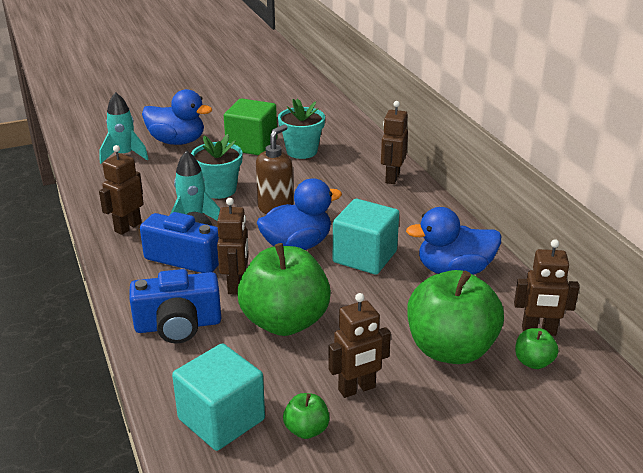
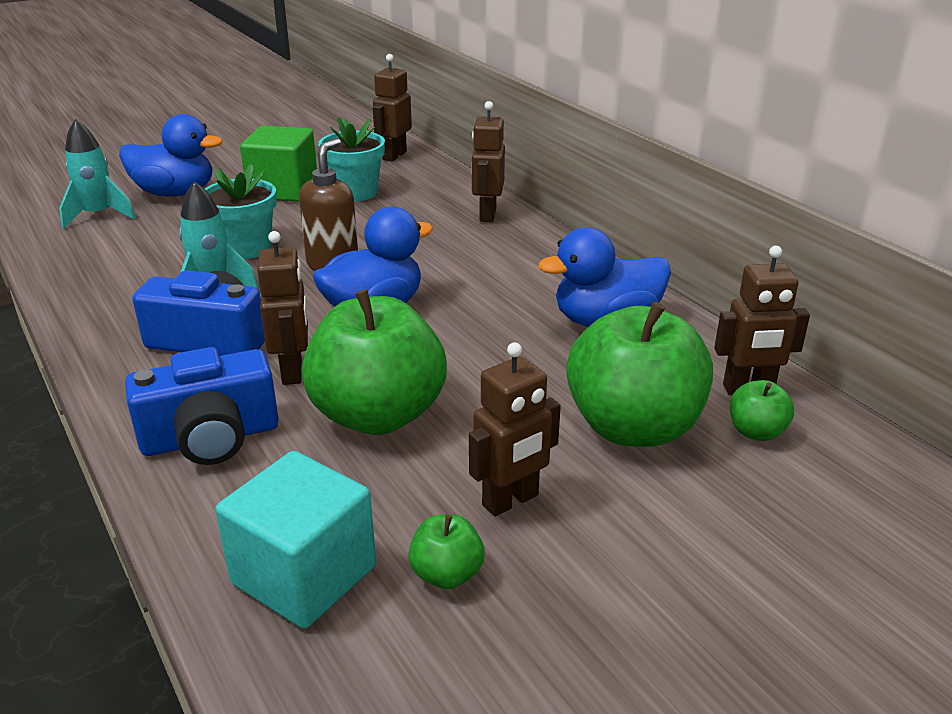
camera: 10 degrees left, 0 degrees up
brown robot [99,145,144,235] -> brown robot moved to [373,54,412,161]
turquoise cube [333,199,399,275] -> none

